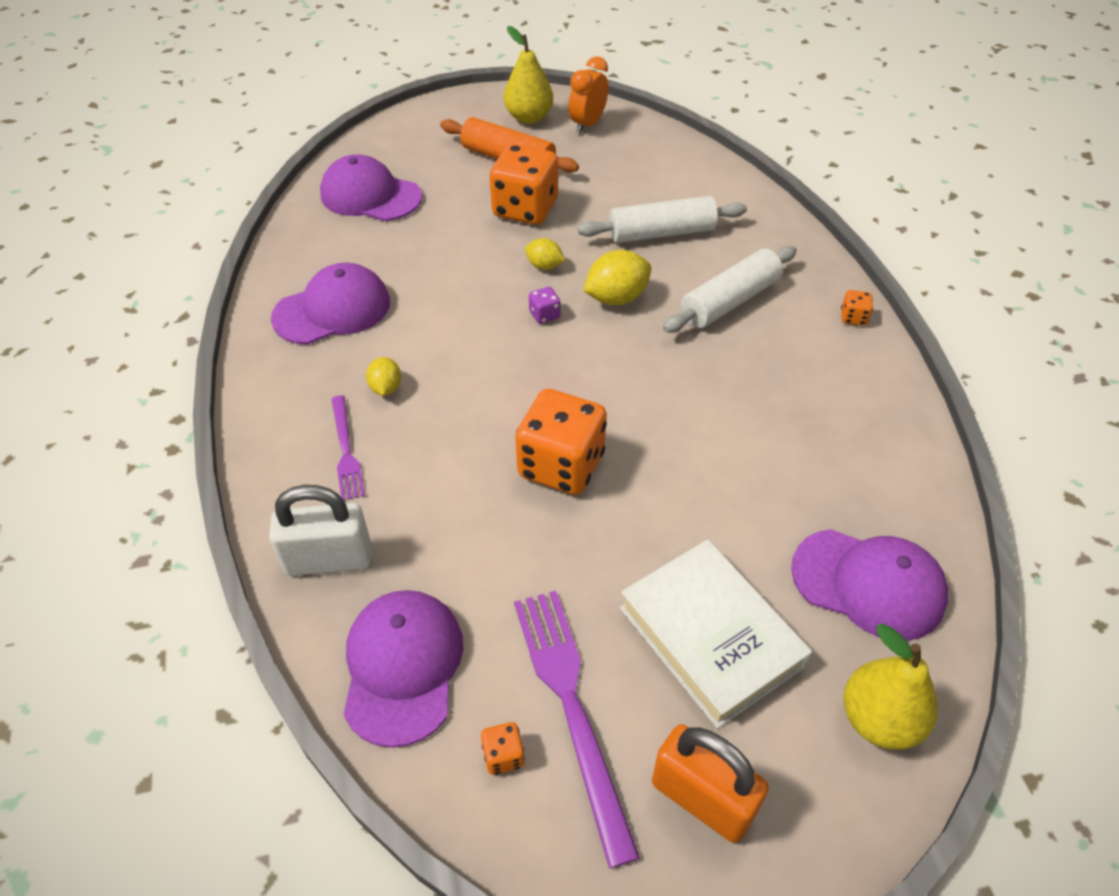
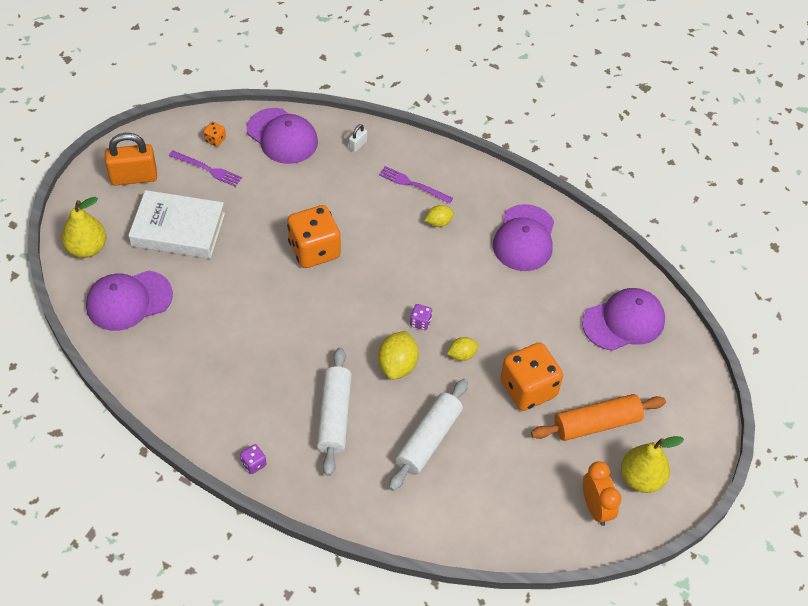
camera: 130 degrees right, 5 degrees up
white padlock [269,485,371,576] -> white padlock [349,124,367,152], size x0.45
yellow lemon [366,357,401,395] -> yellow lemon turned 60 degrees counterclockwise [425,205,454,227]
purple fork [514,591,640,868] -> purple fork [169,150,242,187], size x0.58
orange dice [841,290,873,326] -> purple dice [240,444,266,474]

